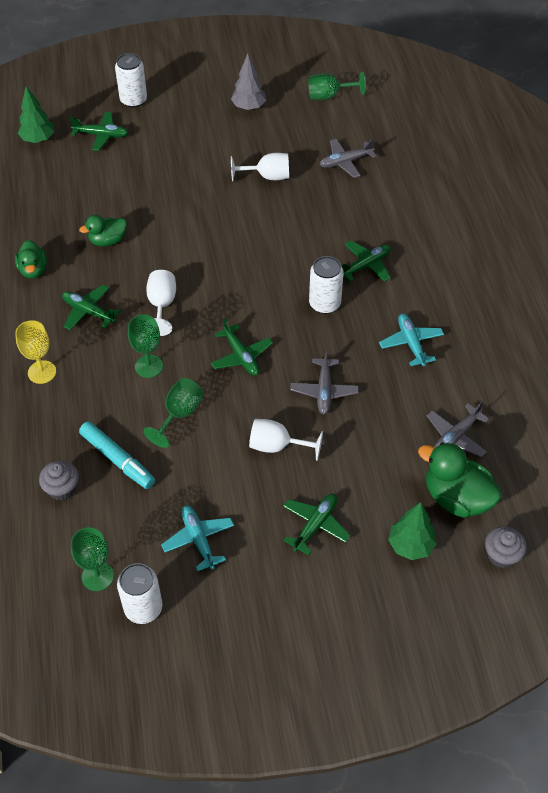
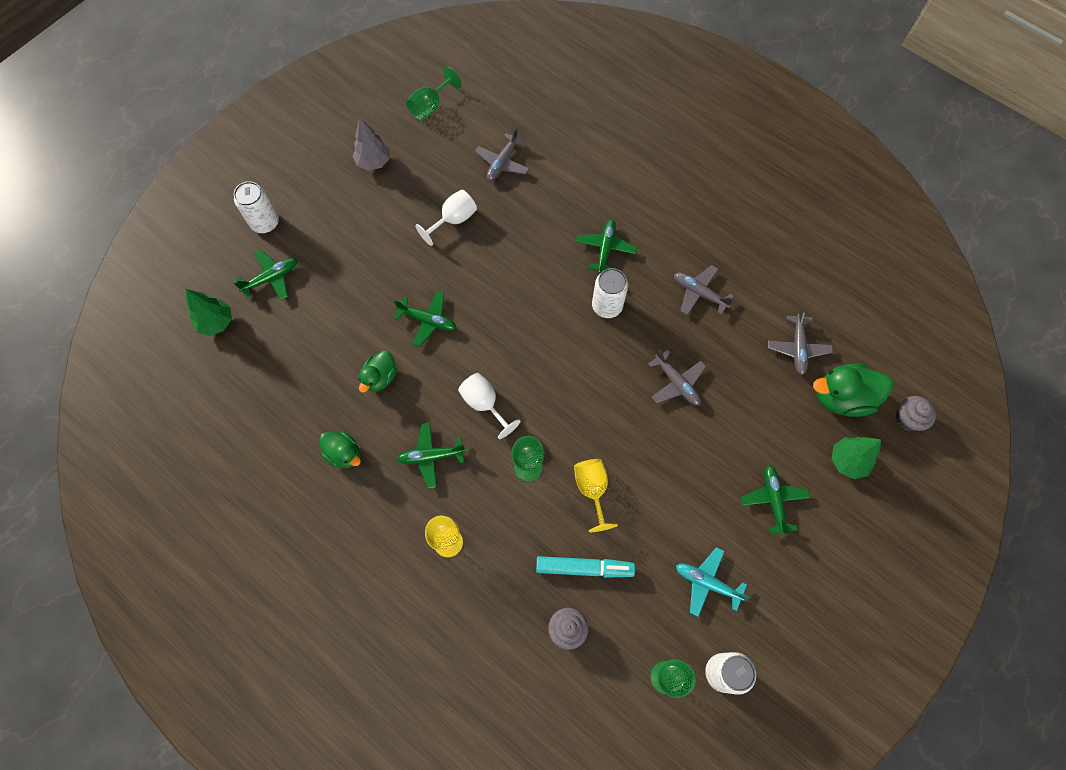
camera: 40 degrees left, 15 degrees up
green goblet [143,378,204,448] -> yellow goblet [574,459,618,532]
green plane [210,318,273,376] -> green plane moved to [394,291,456,347]
white goblet [249,419,323,461] -> none
turquoise plane [379,314,444,367] -> grey plane [674,265,734,315]

